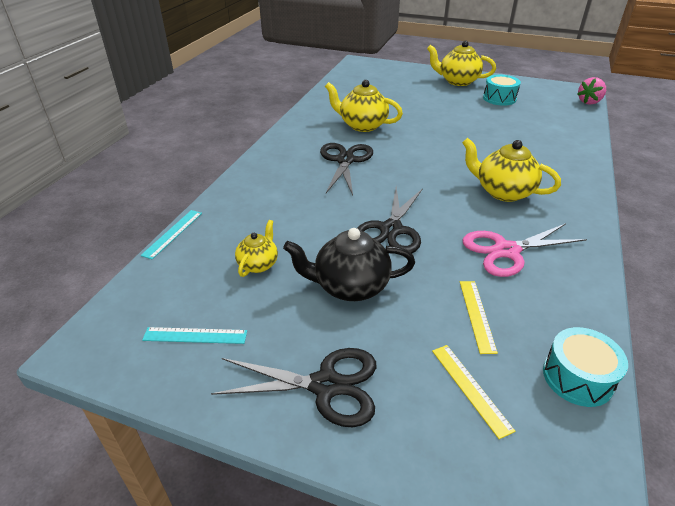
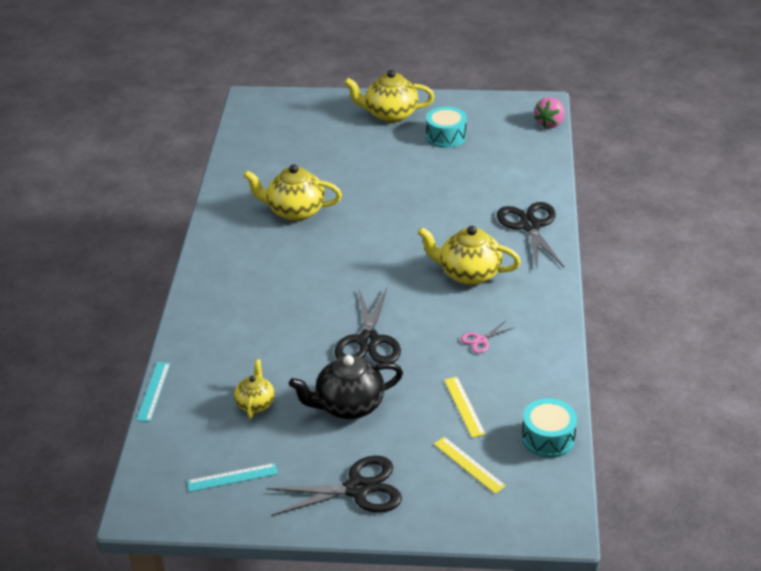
camera: 15 degrees left, 0 degrees up
black scissors [320,143,373,196] -> black scissors moved to [497,202,564,268]
pink scissors [463,223,587,277] -> pink scissors [461,321,515,353], size x0.48

